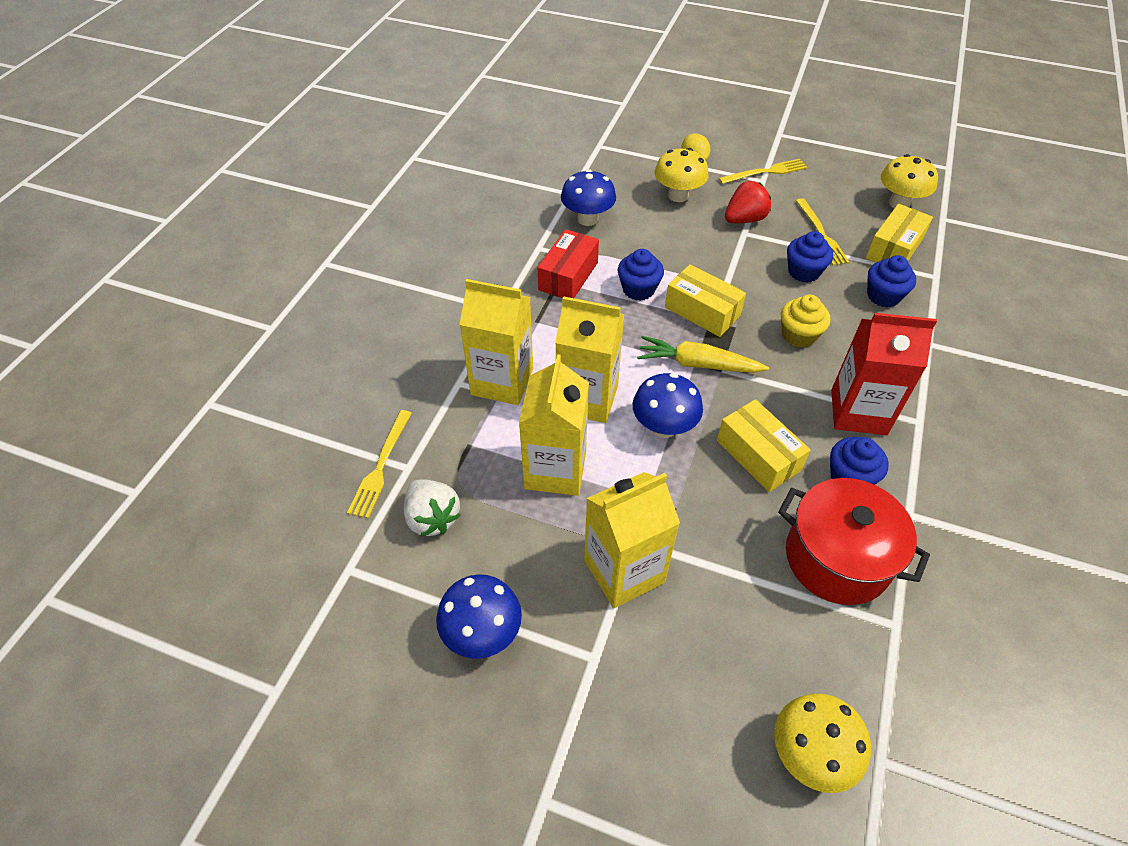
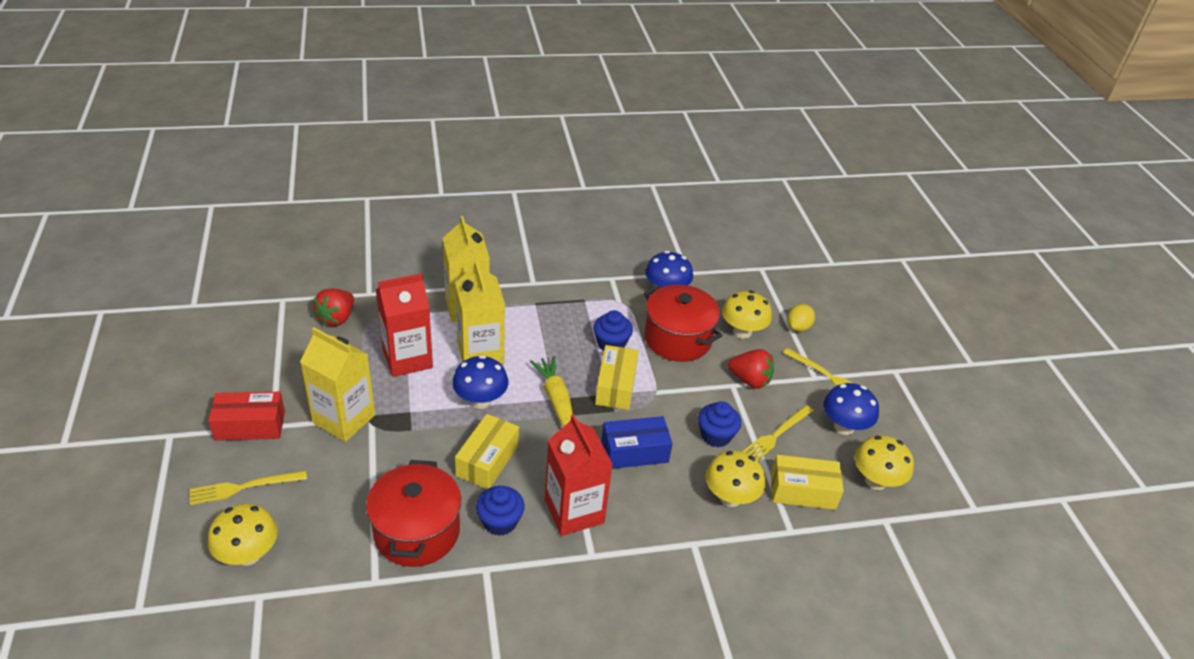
camera: 55 degrees right, 10 degrees down
yellow fork [347,410,412,519] -> yellow fork moved to [190,471,307,505]
white strawberry [404,479,461,537] -> red strawberry [313,289,354,326]
blue mushroom [436,574,522,659] -> blue mushroom moved to [823,383,879,435]
yellow carton [519,354,589,496] -> red carton [376,273,433,377]
red box [538,229,599,298] -> red box moved to [208,392,285,441]
yellow cupcake [781,295,830,348] -> blue box [601,416,673,469]
blue cupcake [867,255,916,307] -> yellow mushroom [706,451,765,507]
none -> red pot [644,285,722,362]

